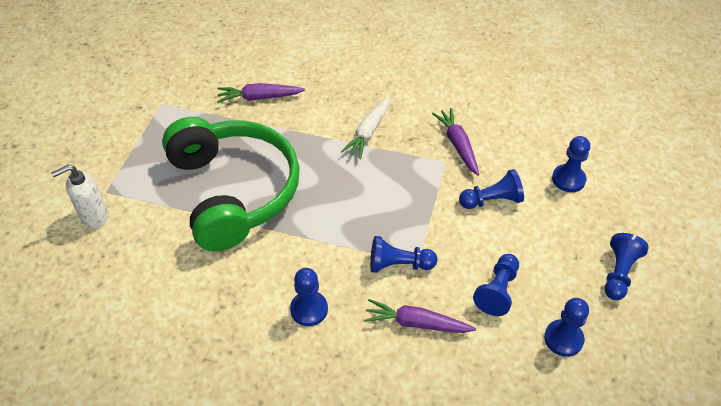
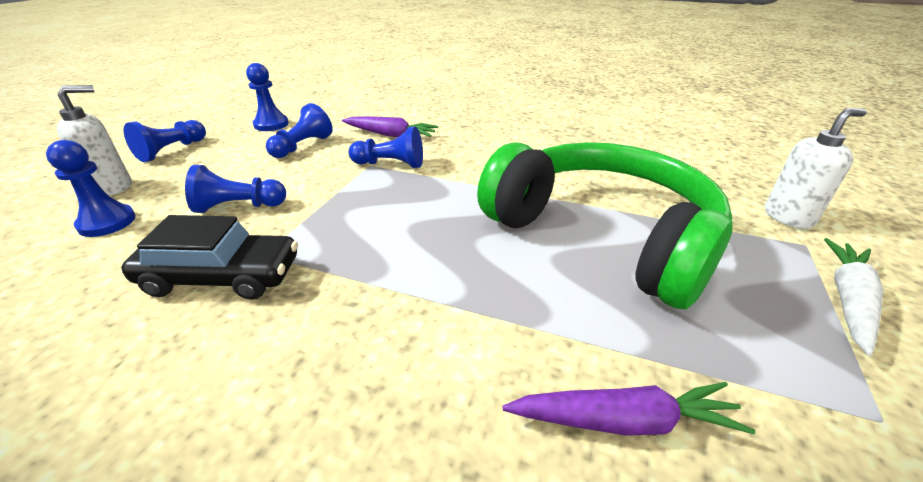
camera: 175 degrees left, 15 degrees down
green headphones [162,117,300,251] -> green headphones turned 150 degrees clockwise [477,142,733,309]
blue pawn [290,268,328,326] -> none
white carrot [341,96,390,159] -> white carrot moved to [824,238,884,356]
purple carrot [432,108,479,176] -> black car [121,215,298,300]
none -> white soap dispenser [57,85,131,196]

